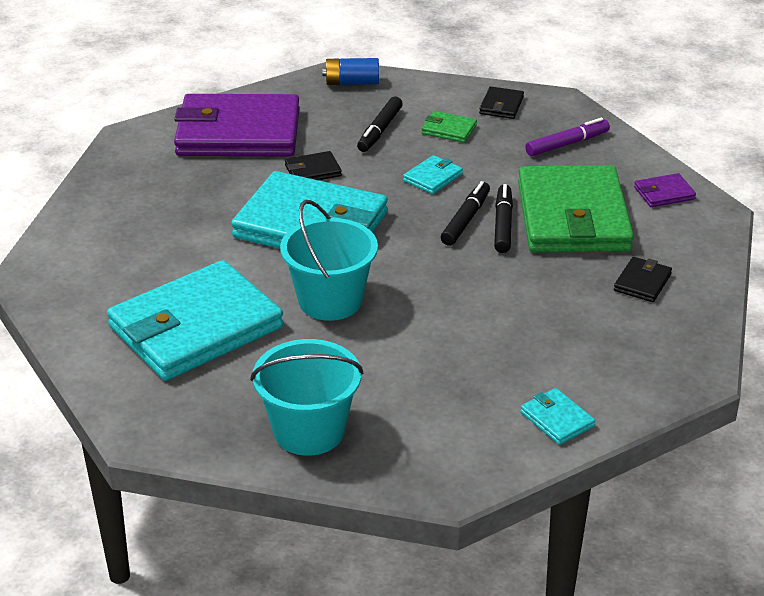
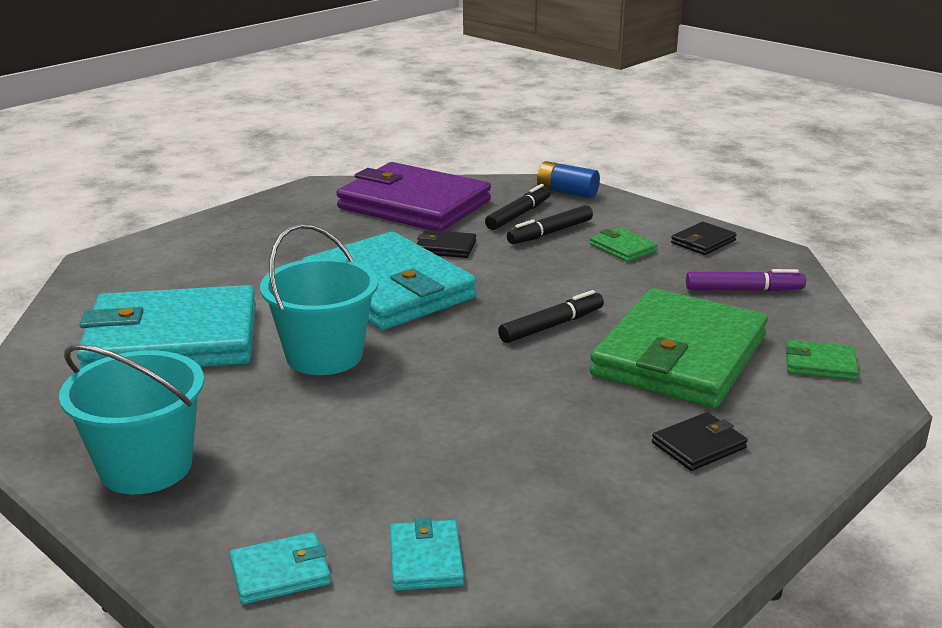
camera: 30 degrees right, 10 degrees down
turquoise wallet [403,155,463,194] -> turquoise wallet moved to [230,532,331,604]
black marker [494,184,513,253] -> black marker moved to [485,184,550,230]
purple wallet [634,173,696,207] -> green wallet [786,340,859,380]

